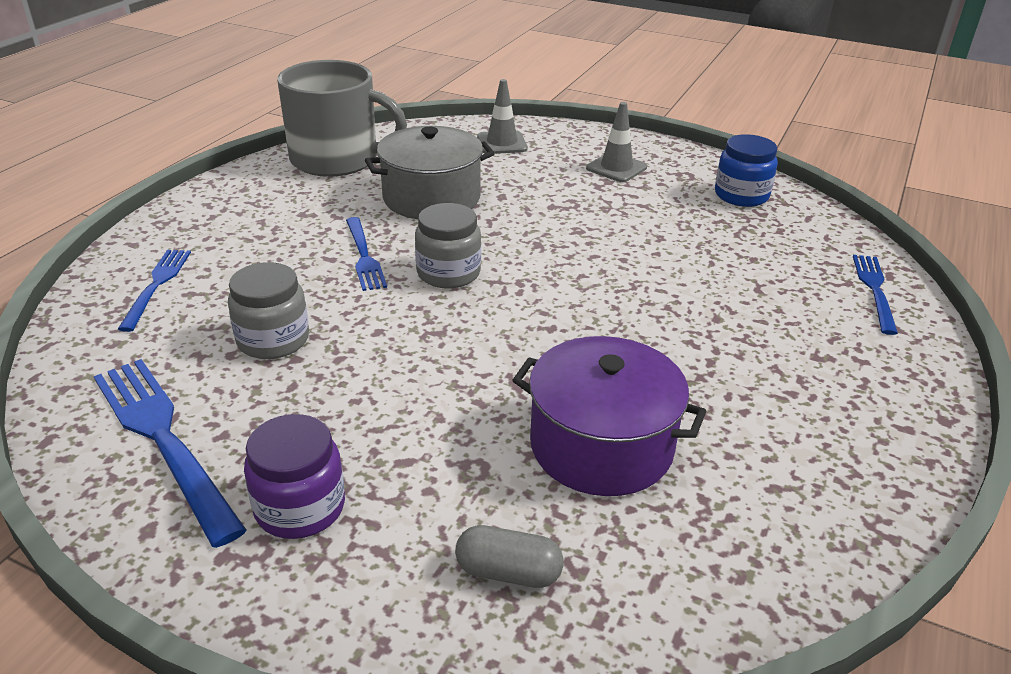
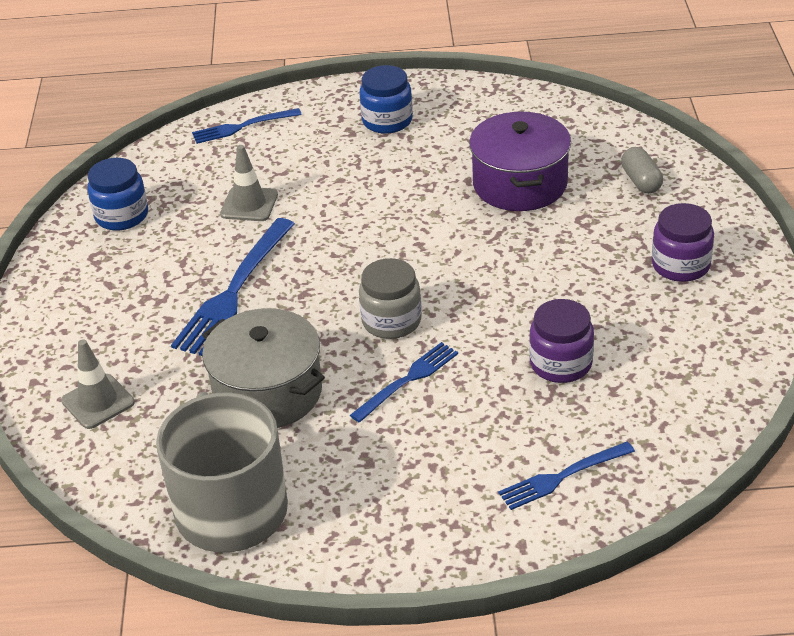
camera: 115 degrees left, 5 degrees up
blue fork [94,359,247,548] -> blue fork moved to [171,218,295,356]
grey jar [228,262,309,359] -> purple jar [529,299,594,383]
grey traffic cone [586,102,647,182] -> grey traffic cone moved to [220,145,278,221]
none -> blue jar [360,65,413,134]

